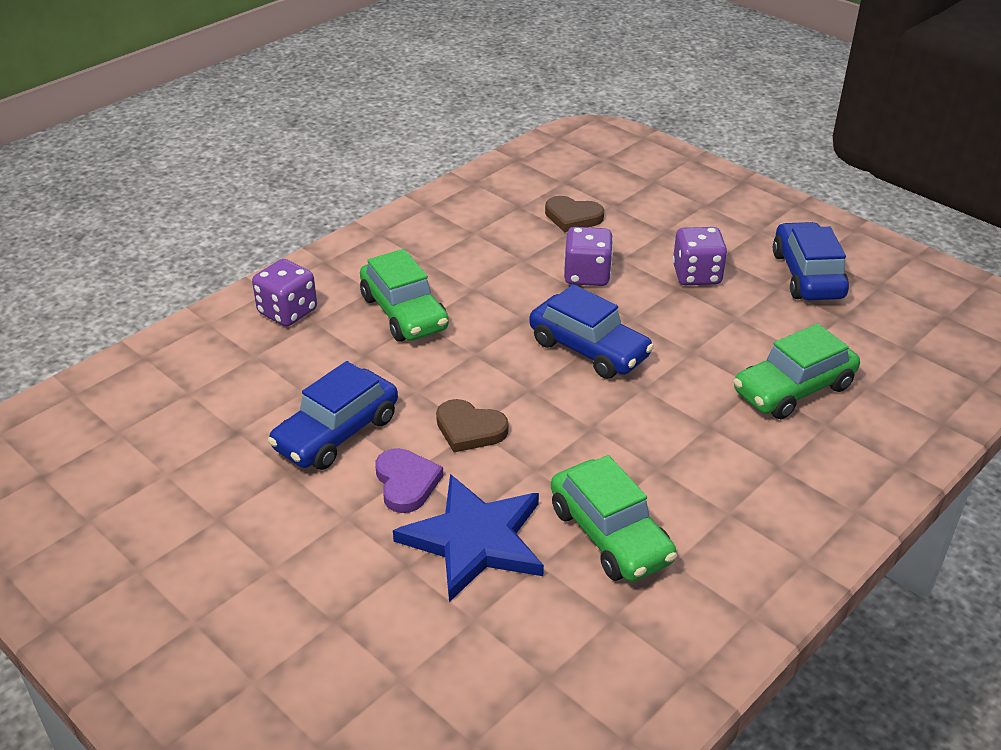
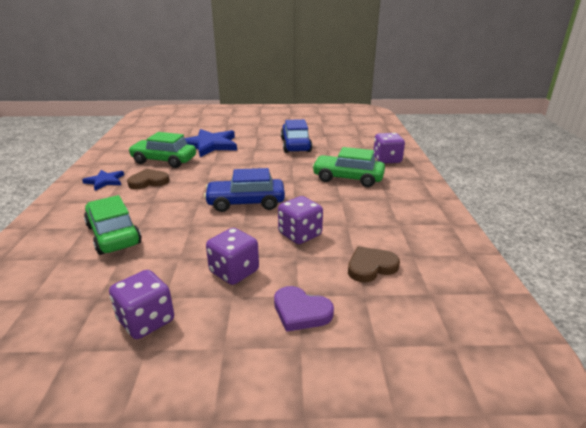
camera: 135 degrees right, 10 degrees down
purple heart [375,448,443,513] -> purple heart moved to [274,286,334,332]
brown heart [436,399,508,452] -> brown heart moved to [127,169,169,189]
green car [733,324,860,419] -> green car turned 45 degrees counterclockwise [84,195,142,255]
blue car [773,222,849,300] -> purple dice [109,270,174,339]
none -> blue star [82,170,124,191]

